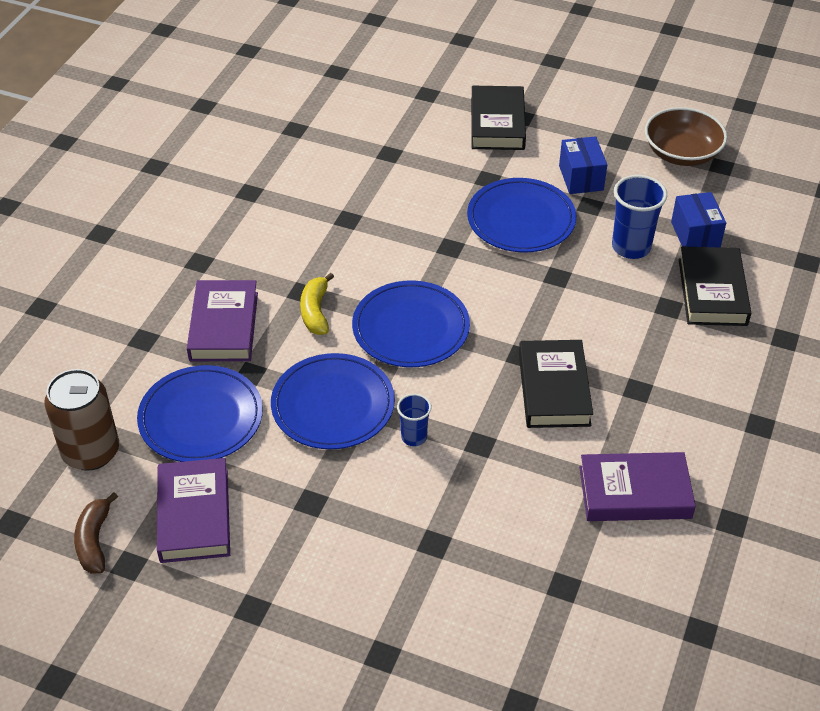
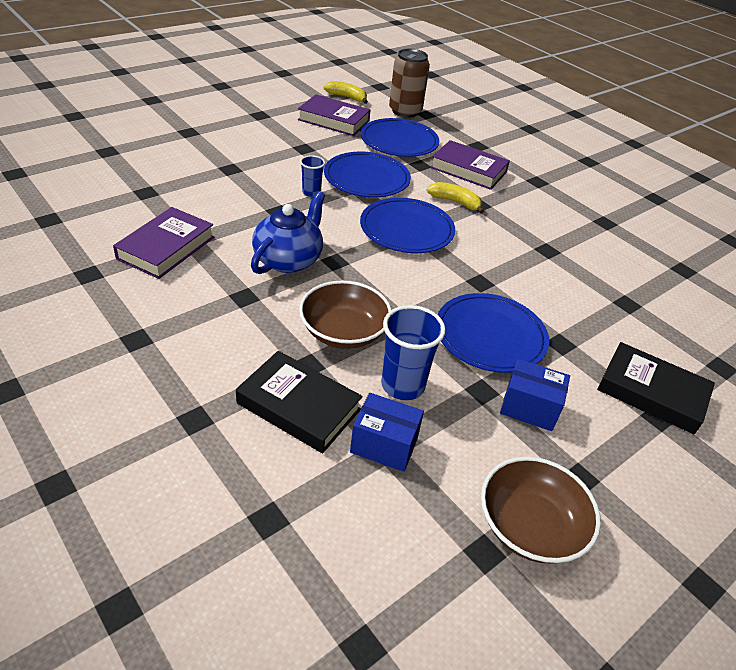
camera: 115 degrees right, 5 degrees down
brown banana [74,492,118,574] -> yellow banana [323,81,368,104]
black book [519,340,593,428] -> blue teapot [251,191,325,274]
none -> brown bowl [299,281,392,349]

